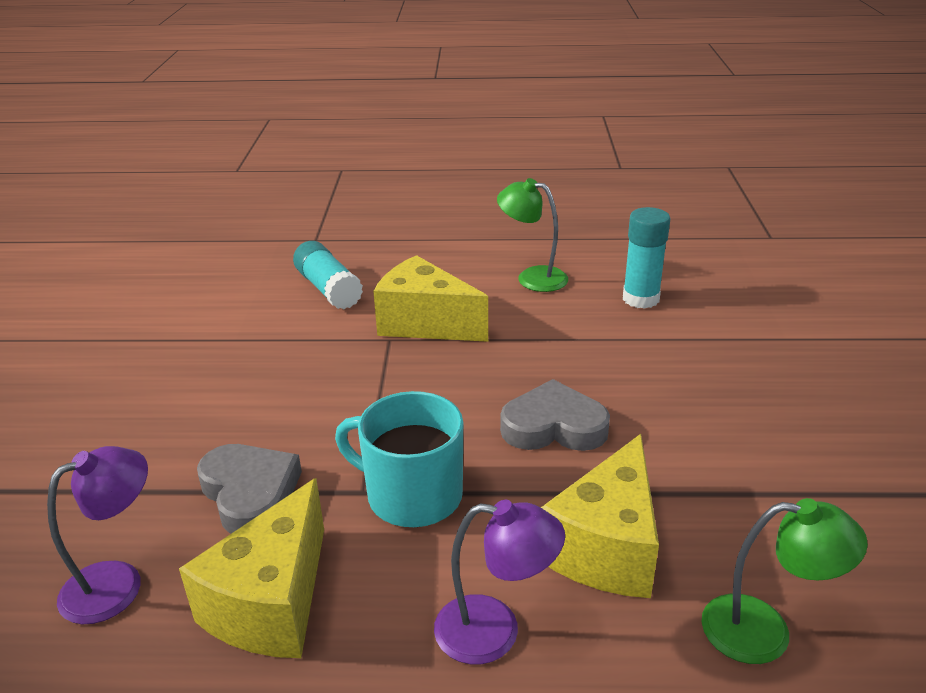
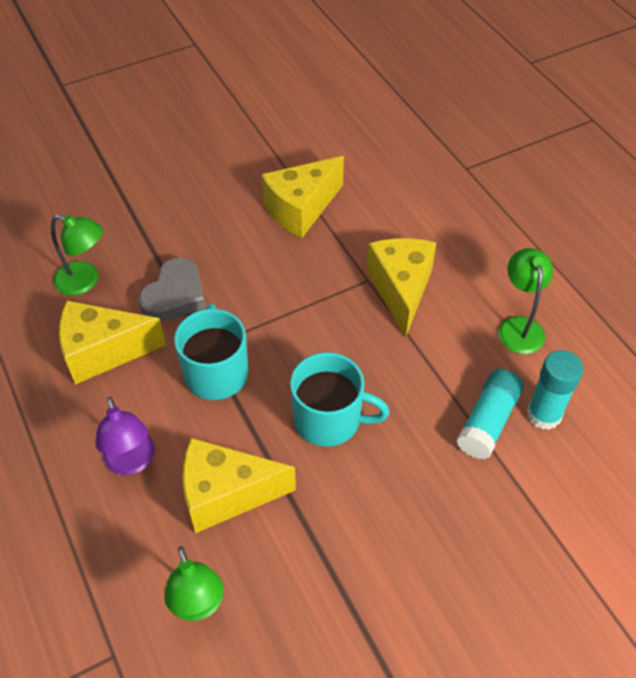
camera: 60 degrees right, 20 degrees up
purple lamp [47,446,148,625] -> green lamp [51,215,103,296]
turquoise glue stick [293,241,363,309] -> turquoise glue stick moved to [456,369,524,459]
grey heart [500,379,610,451] -> turquoise mug [290,352,390,447]
none -> yellow cheese [262,156,344,238]

